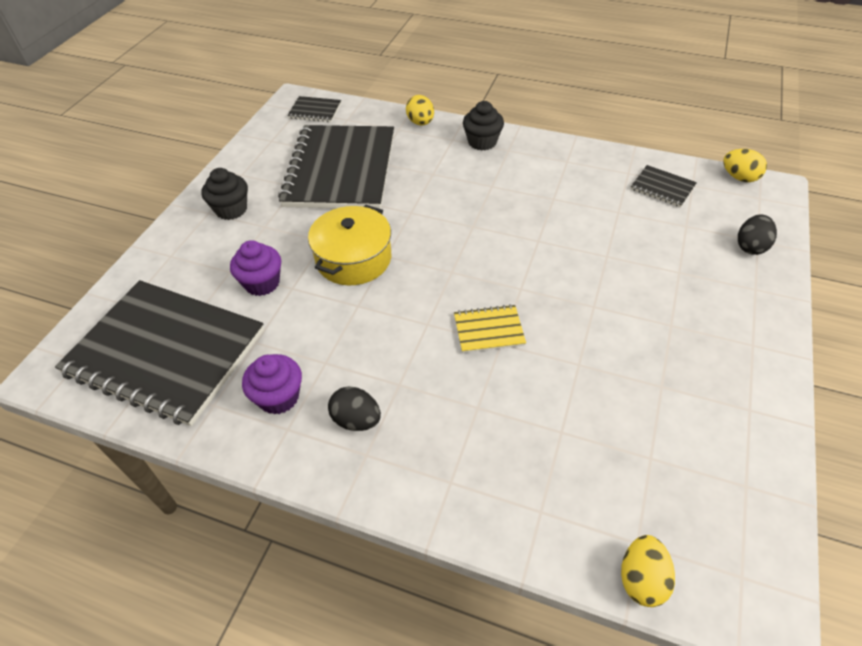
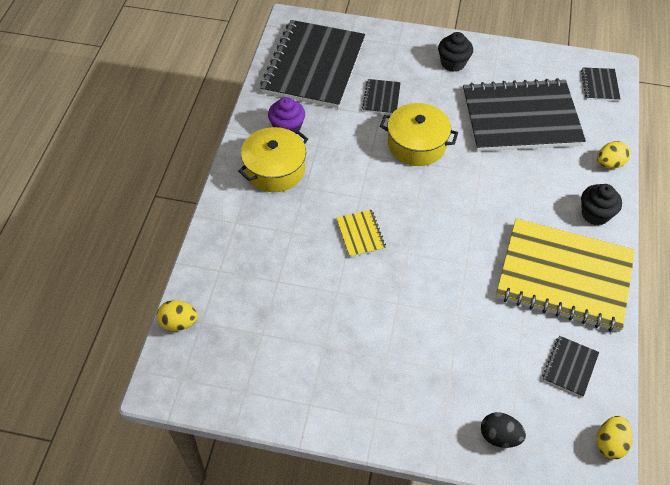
camera: 80 degrees right, 5 degrees up
purple cupcake [230,240,281,296] -> black notebook [362,79,401,114]
black egg [328,386,381,431] -> yellow pot [238,127,308,192]
none -> yellow notebook [496,219,635,332]

